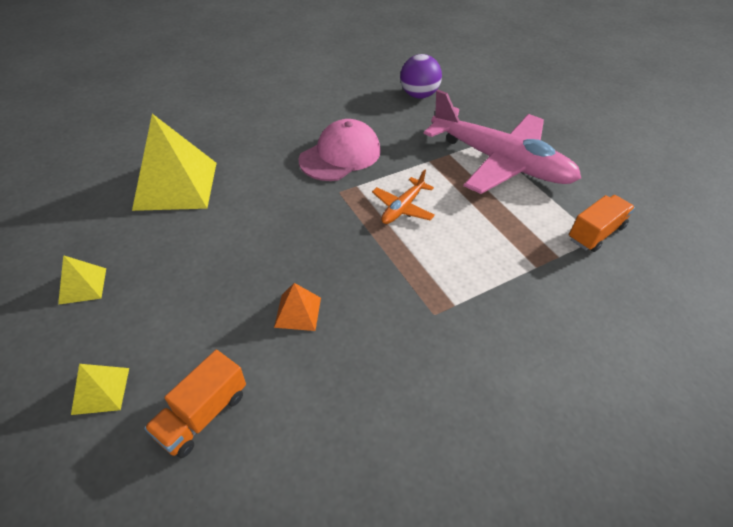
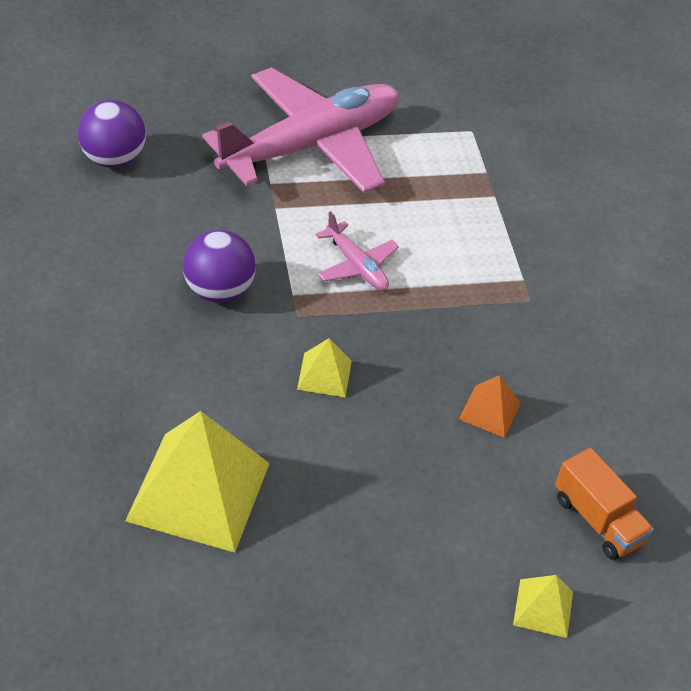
camera: 75 degrees left, 0 degrees up
yellow pyramid [58,255,106,305] -> yellow pyramid moved to [297,338,352,397]
pink cap [299,119,381,181] -> purple ball [183,230,256,303]
orange plane [372,169,435,224] -> pink plane [315,211,399,291]
orange truck [569,195,635,252] -> none

